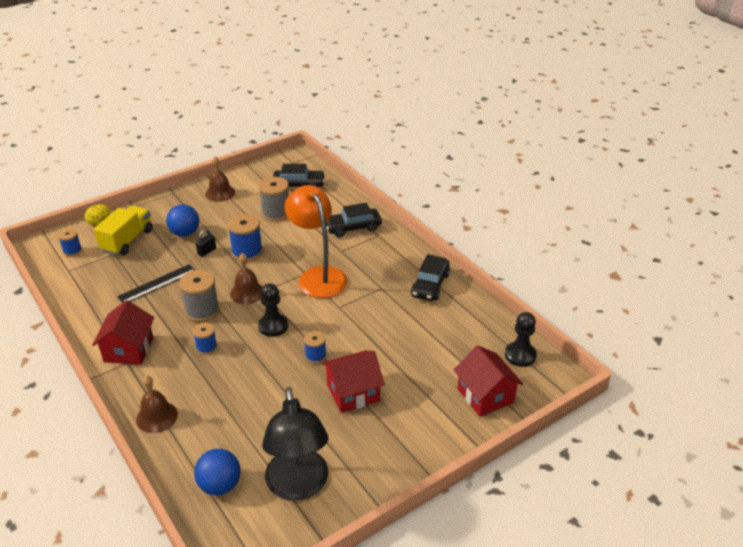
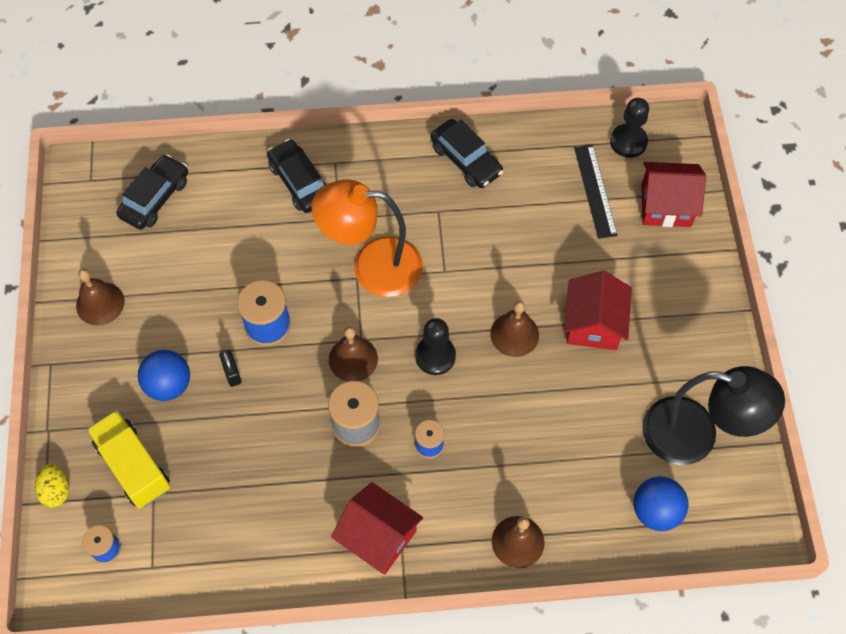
camera: 60 degrees left, 25 degrees up
black ruler [117,264,195,303] -> black ruler moved to [574,145,618,239]
grey spool [259,177,289,222] -> none
blue spool [304,331,326,364] -> brown bell [490,301,539,357]
black car [326,203,382,237] -> black car turned 135 degrees clockwise [267,139,326,213]

